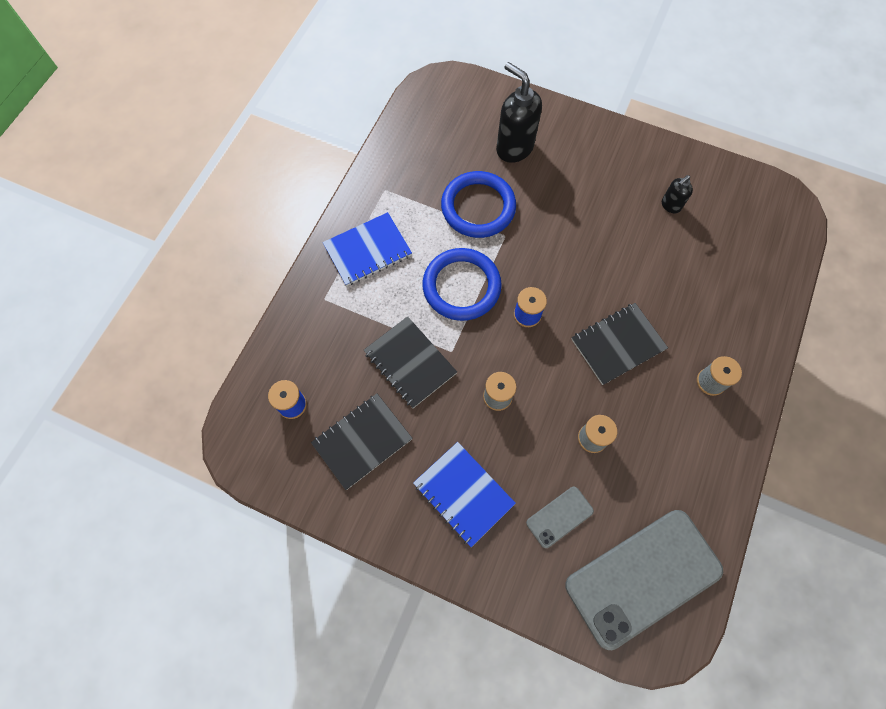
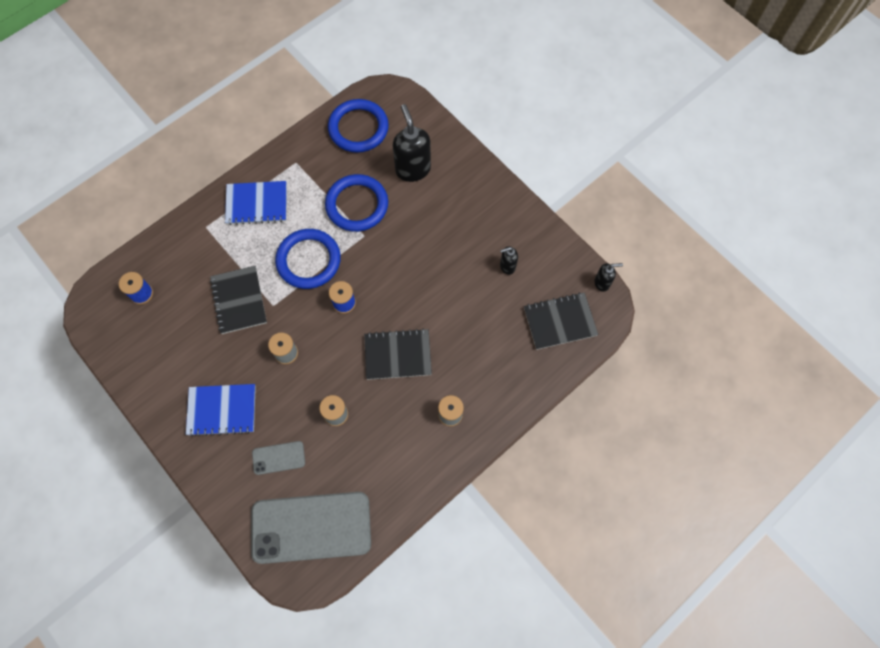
camera: 25 degrees right, 0 degrees up
black notebook [311,394,413,490] -> black notebook moved to [524,292,598,350]
blue notebook [413,442,516,547] -> blue notebook turned 75 degrees counterclockwise [186,384,256,437]
none -> blue ring [328,99,389,153]
none -> black soap dispenser [594,263,623,292]

